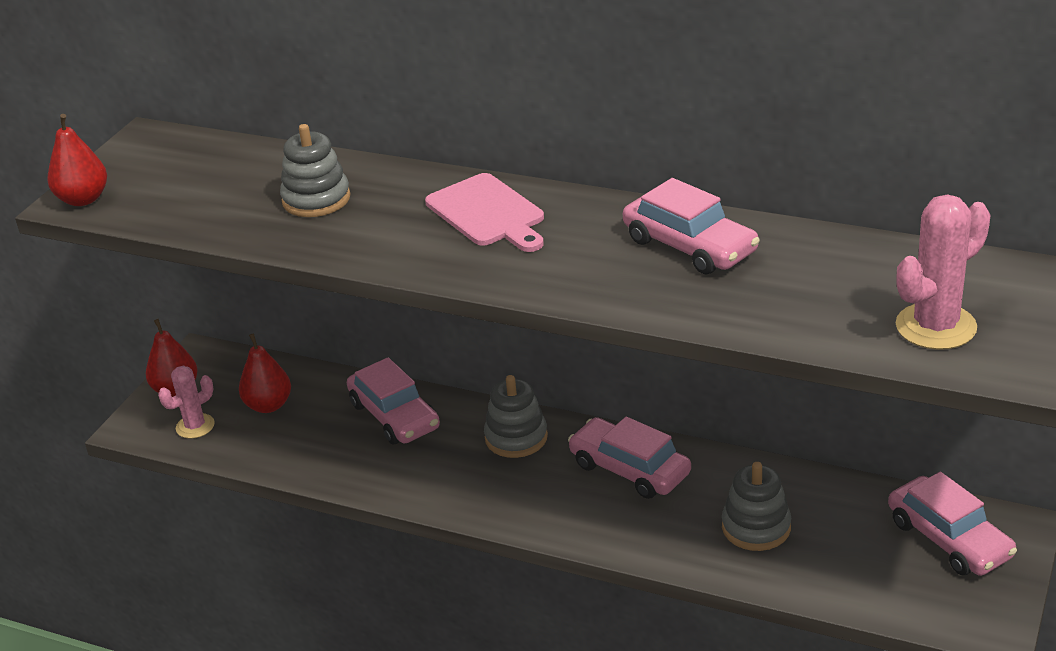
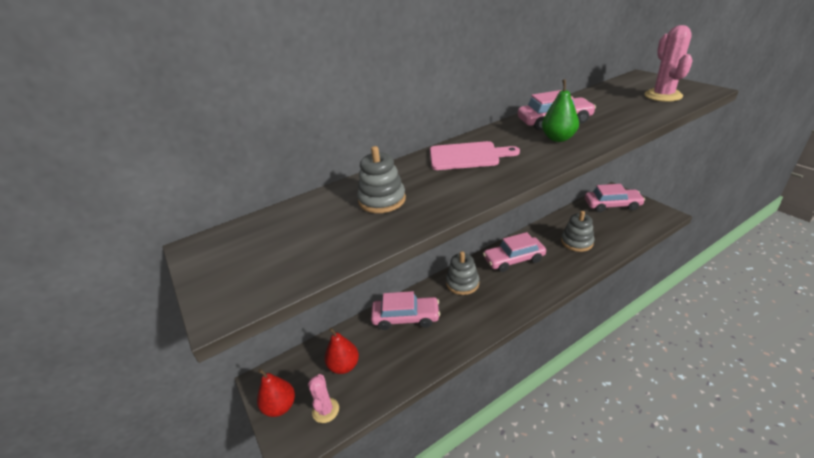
camera: 55 degrees left, 0 degrees up
red pear [47,114,107,206] -> none
none -> green pear [542,79,579,142]

